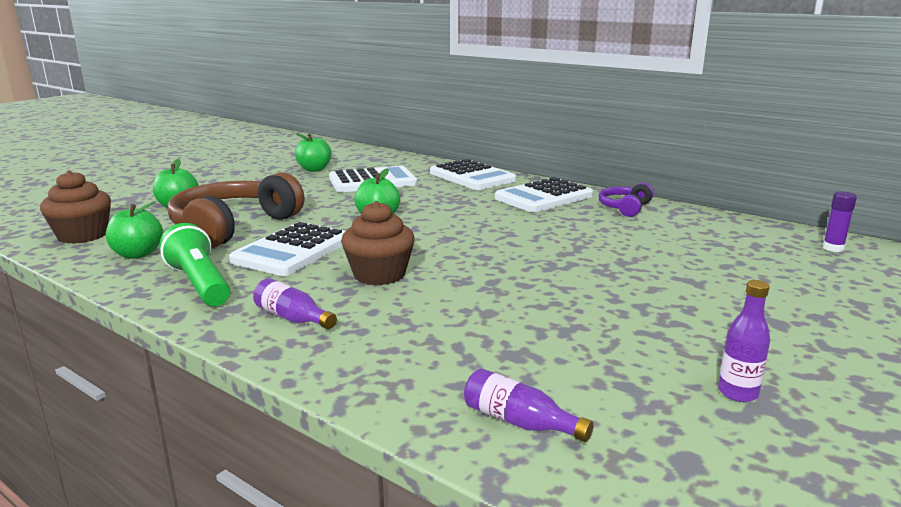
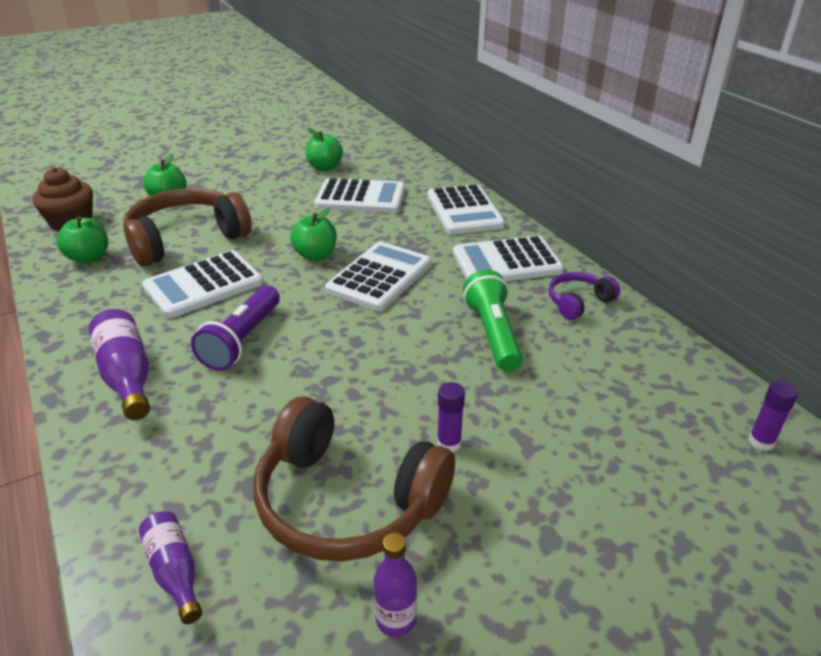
camera: 25 degrees right, 15 degrees up
green flashlight [160,223,230,306] -> green flashlight moved to [463,270,523,372]
purple bottle [253,278,337,329] -> purple bottle [89,309,150,420], size x1.58
brown cupcake [341,201,415,286] -> purple flashlight [191,285,280,371]
none -> brown headphones [254,396,455,561]
none -> white calculator [325,242,431,311]
none -> purple glue stick [437,382,465,453]

